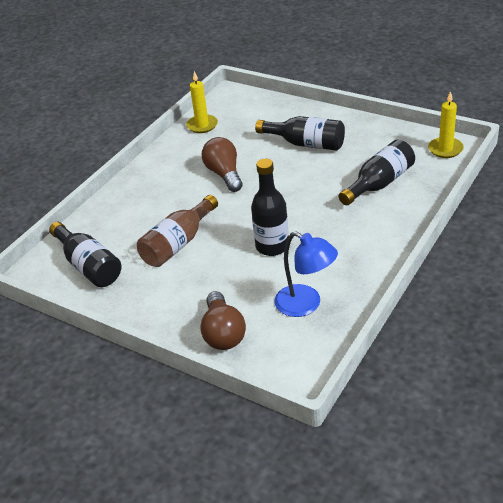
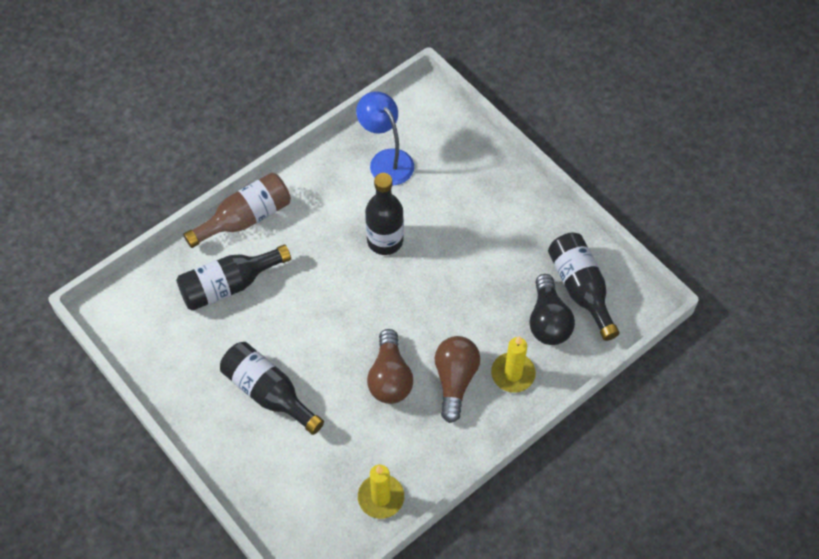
camera: 165 degrees left, 20 degrees up
brown bottle [137,195,218,267] -> brown bottle moved to [183,173,291,248]
brown light bulb [200,291,246,350] -> brown light bulb moved to [434,336,480,423]
yellow candle [428,91,464,158] -> yellow candle moved to [491,336,536,393]
none -> black light bulb [529,274,575,345]

